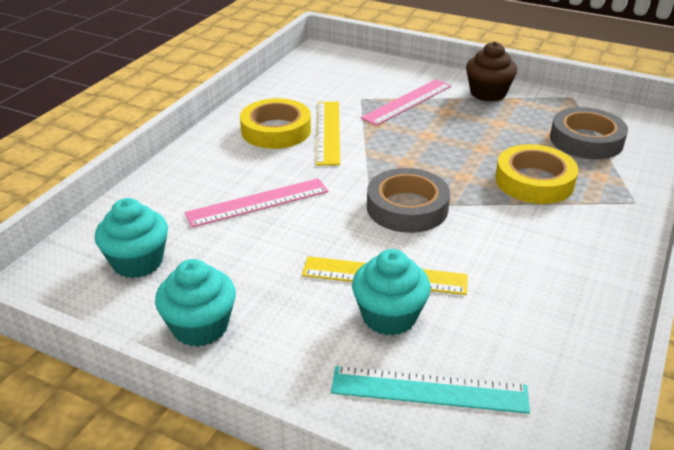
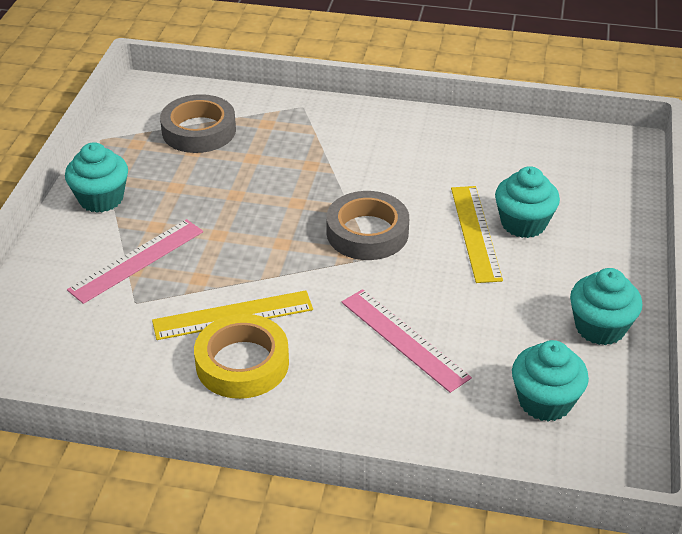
camera: 105 degrees left, 5 degrees up
turquoise ruler [331,366,530,414] -> none
pink ruler [360,79,452,126] -> pink ruler turned 75 degrees counterclockwise [67,219,203,304]
brown cupcake [466,42,517,101] -> turquoise cupcake [65,142,128,213]
yellow tape [495,144,578,204] -> none

